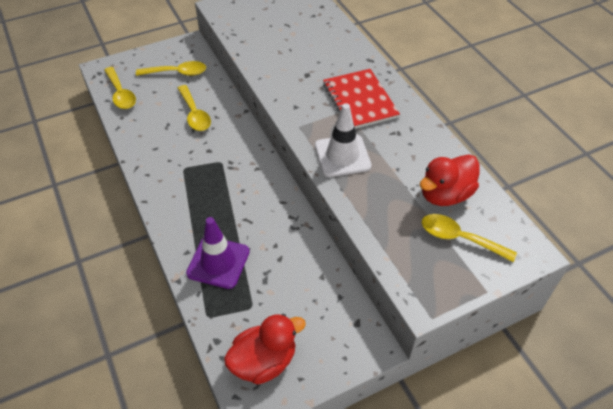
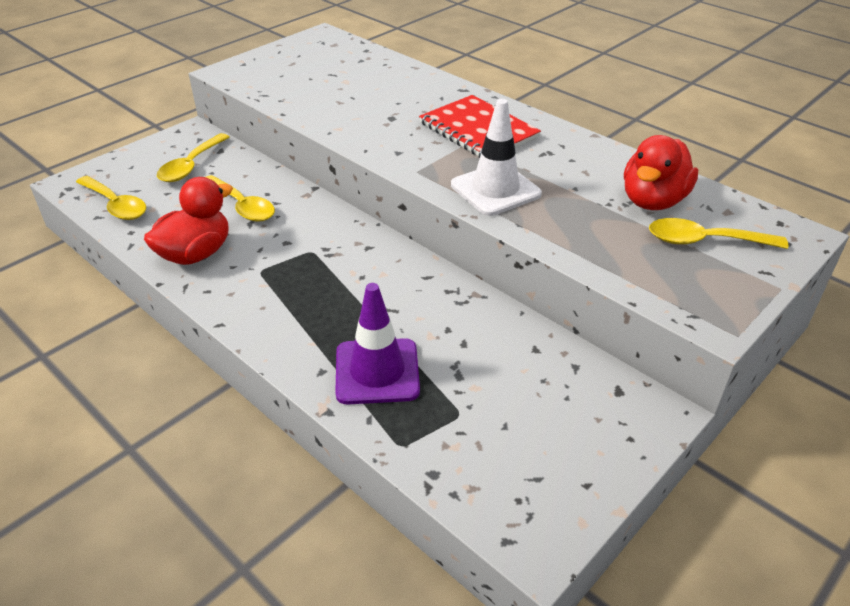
camera: 20 degrees left, 10 degrees down
yellow spoon [136,61,206,76] -> yellow spoon turned 135 degrees clockwise [157,133,230,182]
red duck [224,314,306,385] -> red duck moved to [144,177,233,265]

